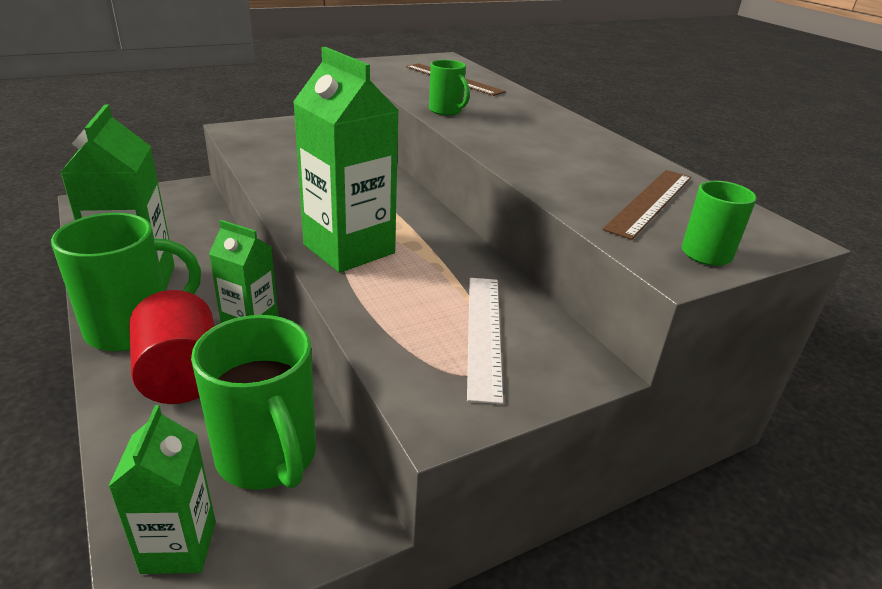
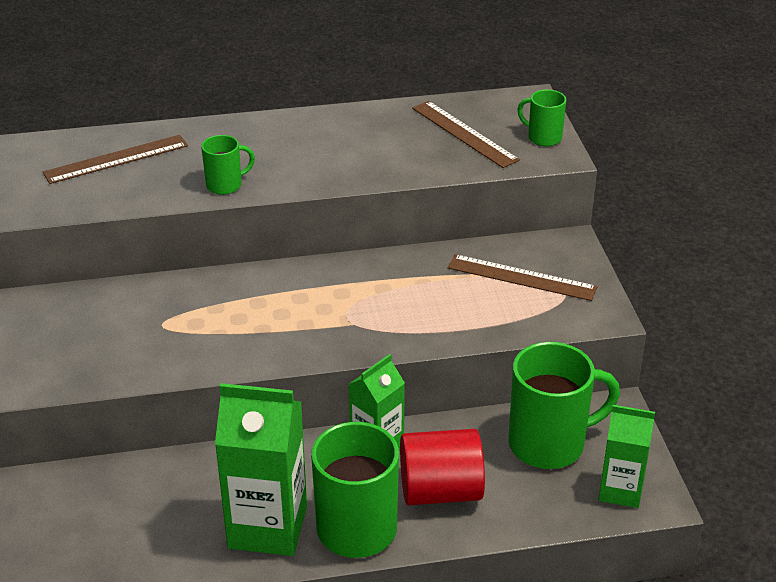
camera: 70 degrees left, 5 degrees up
green carton [293,47,399,273] -> none
white ruler [467,278,503,404] -> brown ruler [448,254,597,301]

